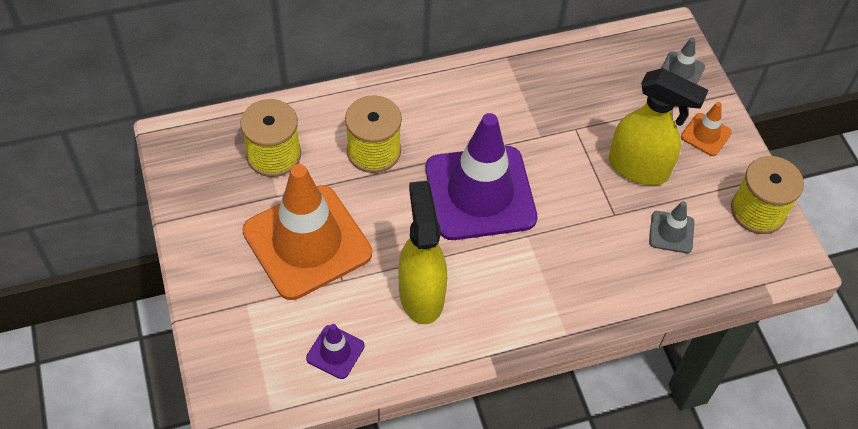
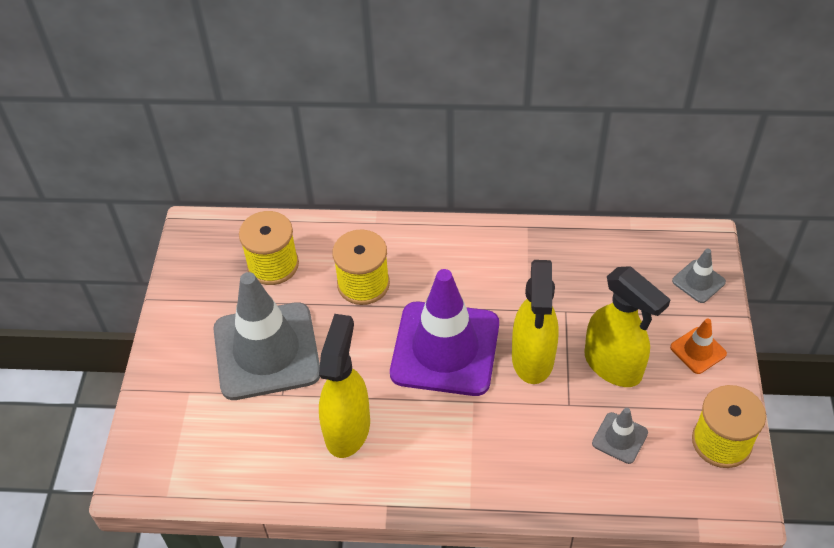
camera: 25 degrees right, 5 degrees down
orange traffic cone [242,164,372,300] -> grey traffic cone [213,272,320,400]
purple traffic cone [306,324,365,379] -> none
none -> yellow spray bottle [512,260,559,384]

